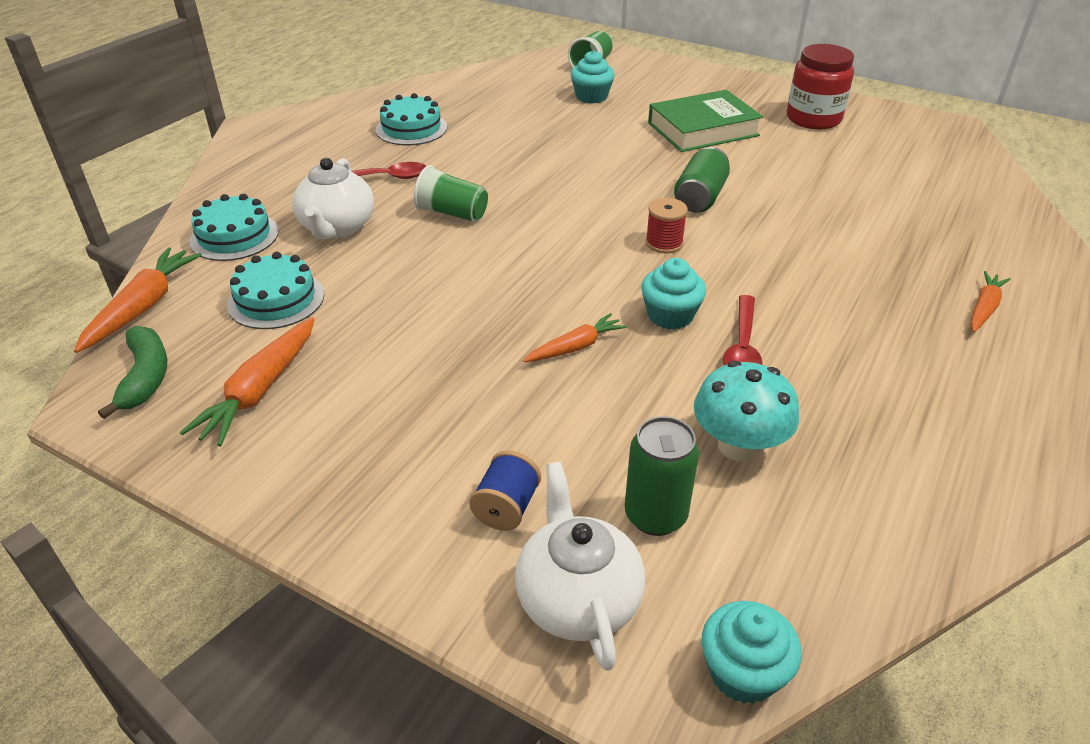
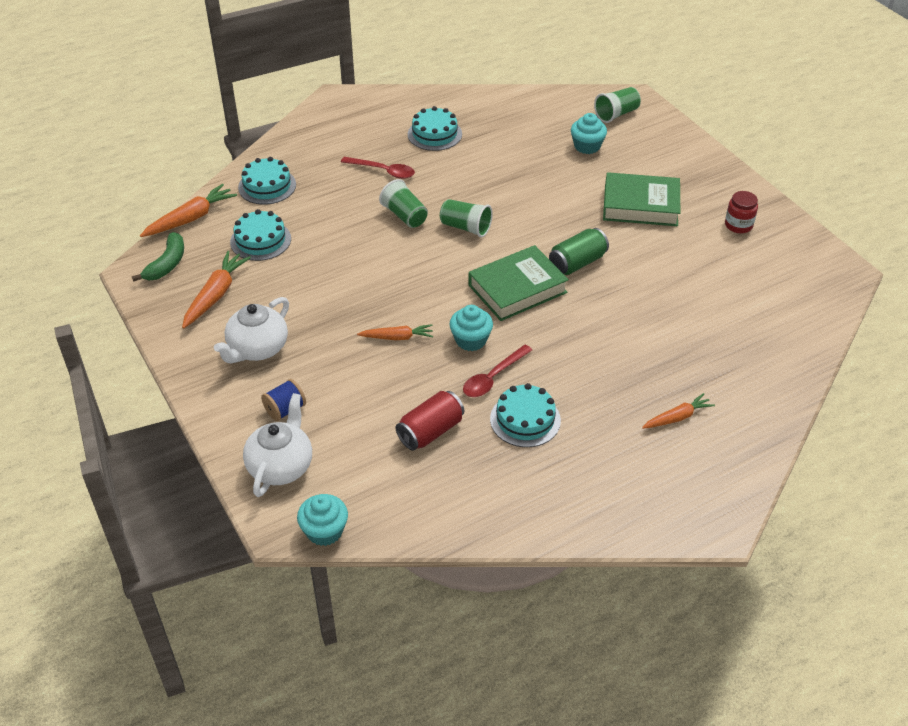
camera: 30 degrees right, 5 degrees up
orange carrot [180,317,315,446] -> orange carrot turned 150 degrees clockwise [182,251,251,329]
white teapot [292,158,374,239] -> white teapot moved to [214,297,289,363]
green can [625,416,699,536] -> none
red spool [645,198,688,253] -> green book [468,245,569,321]
turquoise mushroom [694,361,799,461] -> red can [396,391,464,451]
red jar [787,44,854,130] -> red jar [725,191,758,233], size x0.60
none -> green cup [440,199,493,237]
none -> turquoise cake [490,383,561,447]

